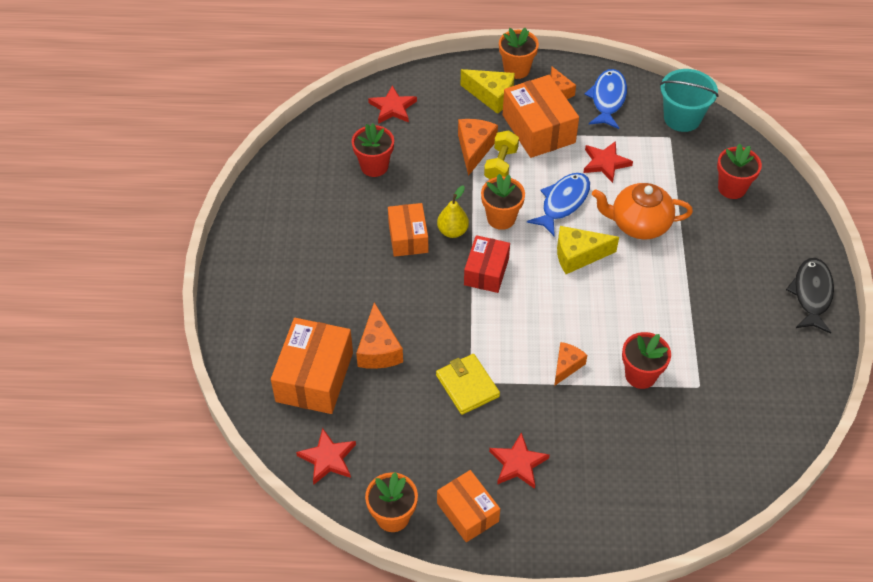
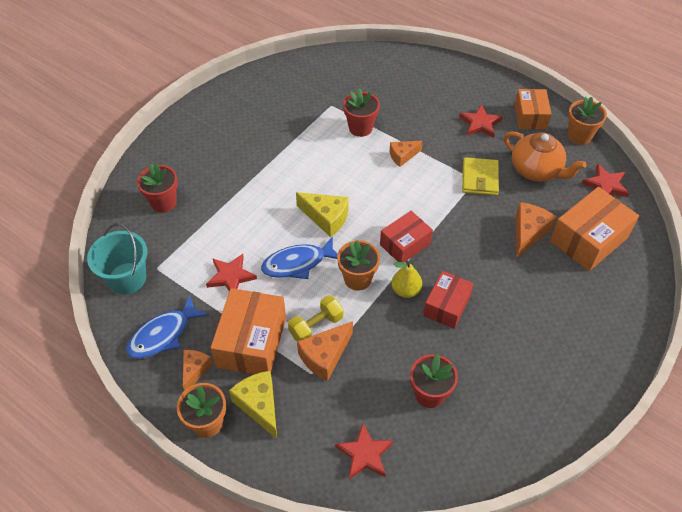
camera: 145 degrees left, 0 degrees up
orange box [388,203,428,257] -> red box [423,271,474,329]
orange teapot [592,183,693,239] -> orange teapot moved to [504,131,586,182]
black fish [786,258,834,334] -> none

